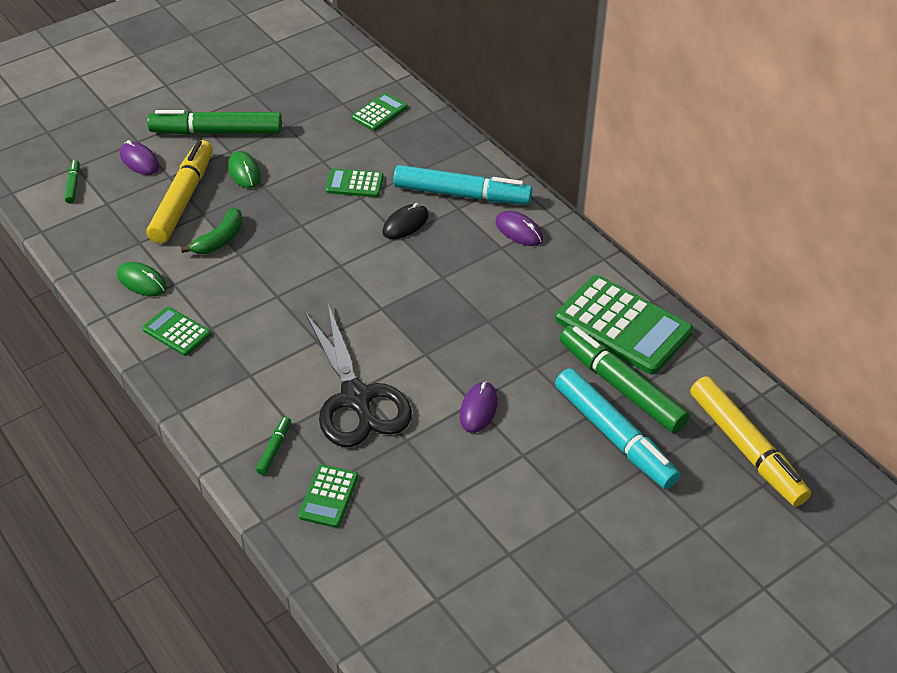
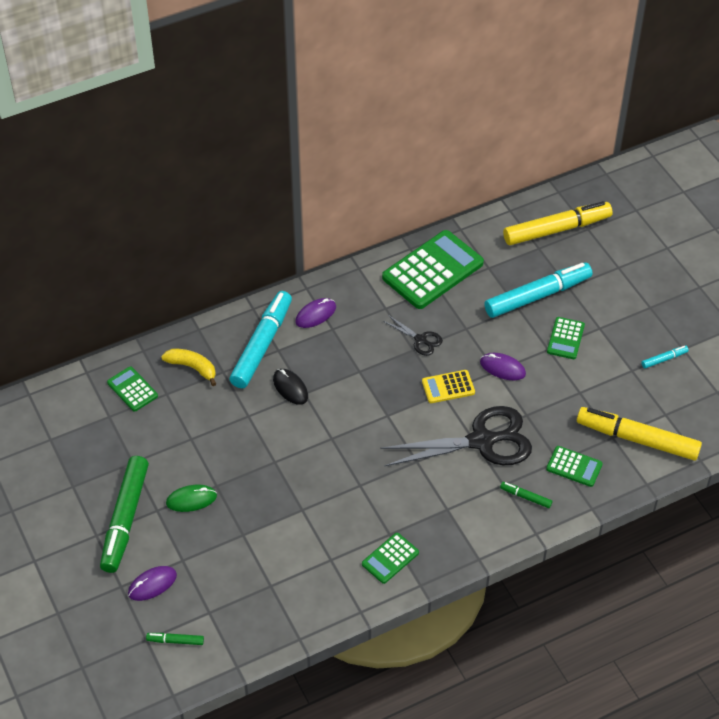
camera: 80 degrees left, 5 degrees up
green mouse [117,262,167,296] -> none
yellow marker [147,140,213,244] -> yellow marker moved to [577,407,702,461]
green banana [181,208,243,254] -> none
green calculator [326,168,384,197] -> green calculator moved to [547,317,585,359]
green marker [559,325,689,433] -> none
none -> yellow banana [161,349,216,386]
none -> black scissors [383,315,443,356]
none -> yellow calculator [422,370,475,403]
none -> turquoise marker [641,345,689,369]

